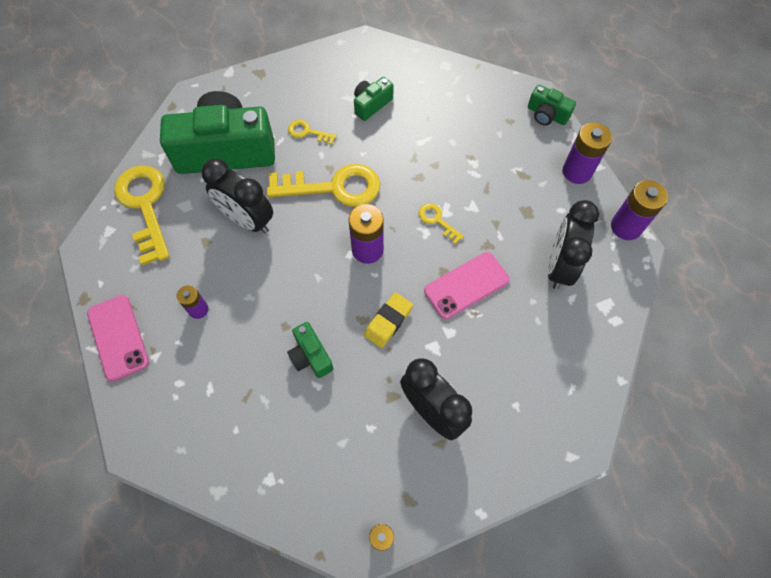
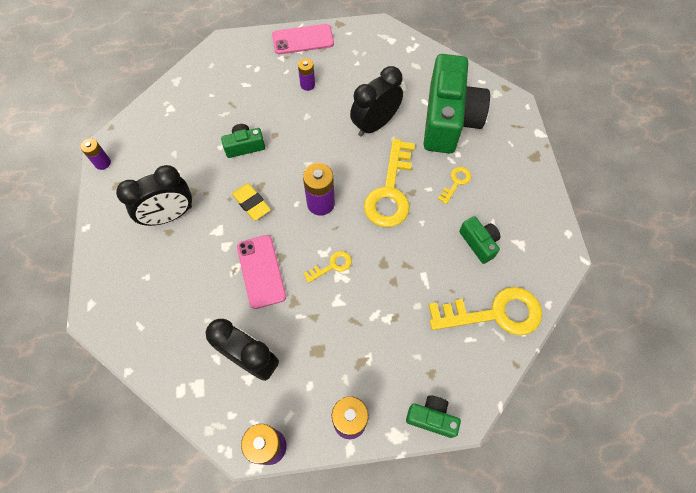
camera: 105 degrees right, 0 degrees up
yellow key [114,166,170,265] -> yellow key moved to [429,287,542,335]
green camera [528,85,576,125] -> green camera turned 60 degrees clockwise [406,395,461,438]

